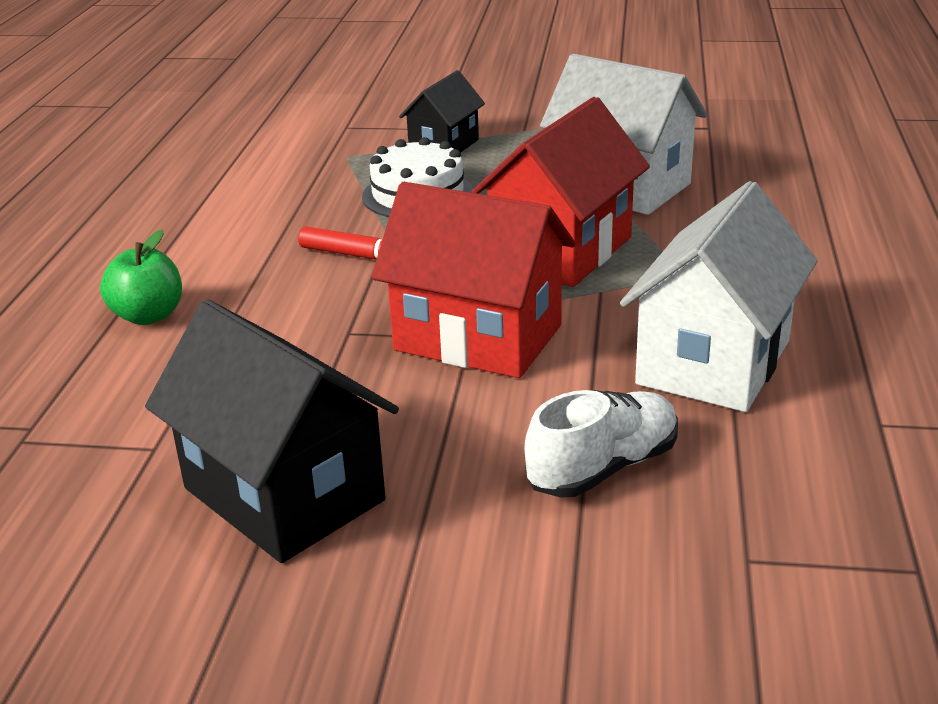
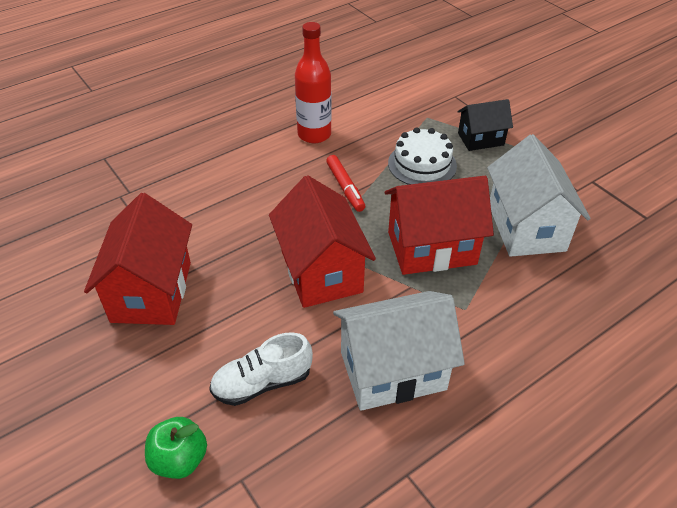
camera: 45 degrees right, 15 degrees up
green apple [100,230,182,325] -> green apple moved to [145,417,207,479]
black house [145,299,399,563] -> red house [84,193,192,325]
white shoe [525,390,678,498] -> white shoe turned 150 degrees clockwise [209,332,313,406]
none -> red bottle [295,22,332,143]

